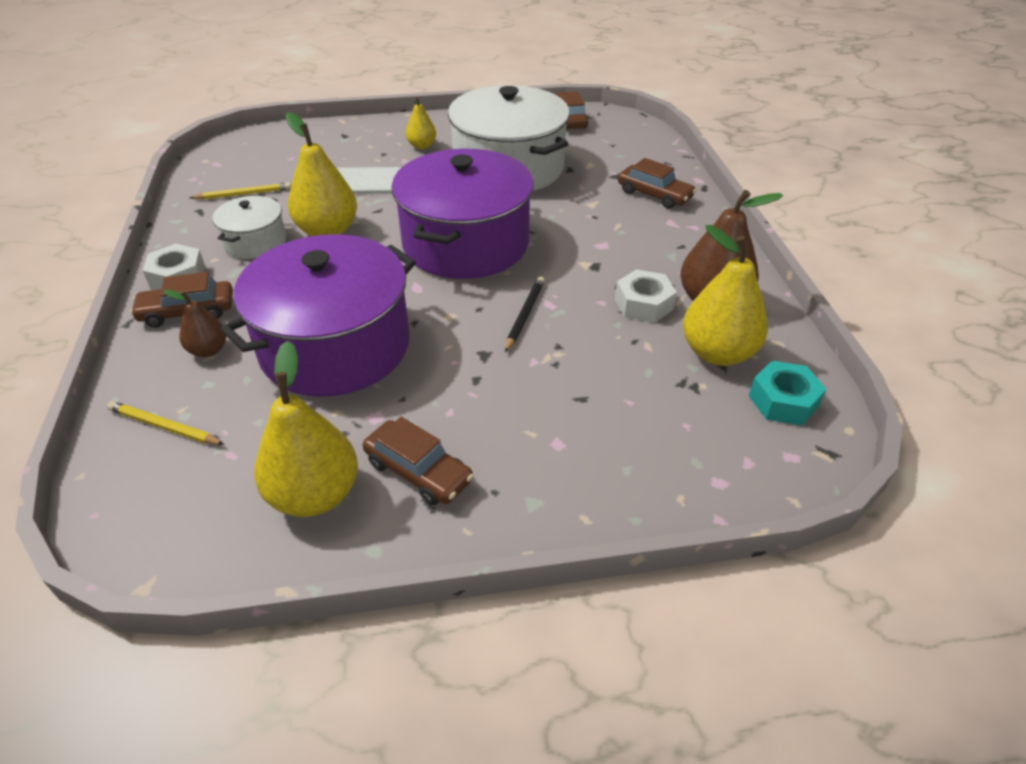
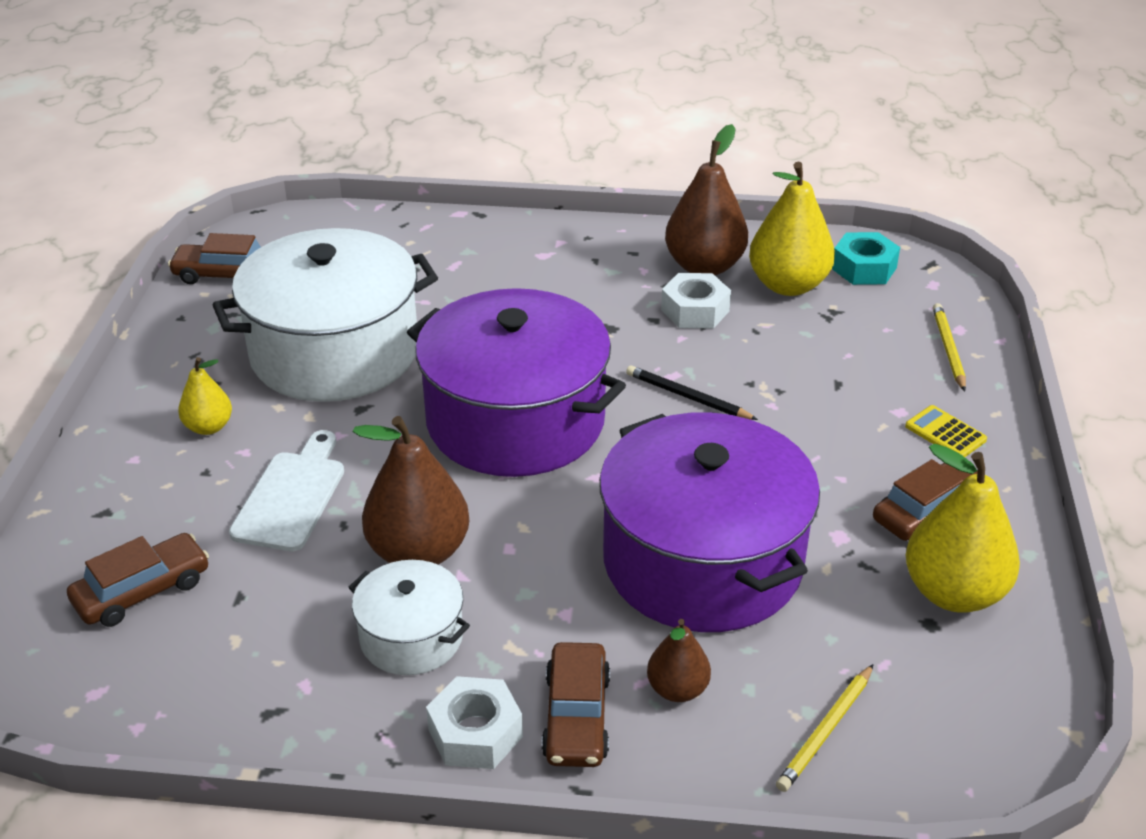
camera: 75 degrees left, 5 degrees down
yellow pencil [190,182,291,200] -> yellow pencil moved to [933,303,966,392]
yellow pear [285,112,357,236] -> brown pear [352,416,470,565]
brown car [618,158,697,209] -> brown car moved to [67,533,209,627]
none -> yellow calculator [905,405,987,457]

